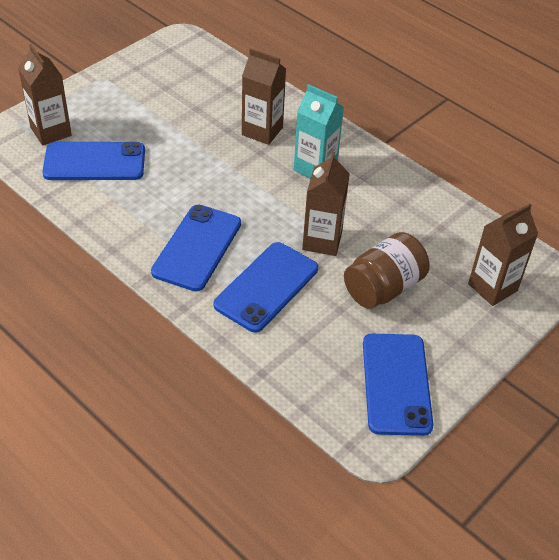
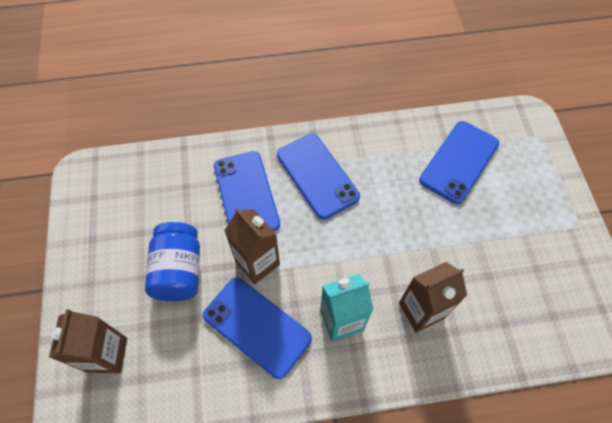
camera: 130 degrees right, 15 degrees up
brown carton [18,44,72,145] -> none
brown jar [344,232,429,309] -> blue jar [145,222,200,301]
blue phone [363,334,434,436] -> blue phone moved to [203,278,312,379]

